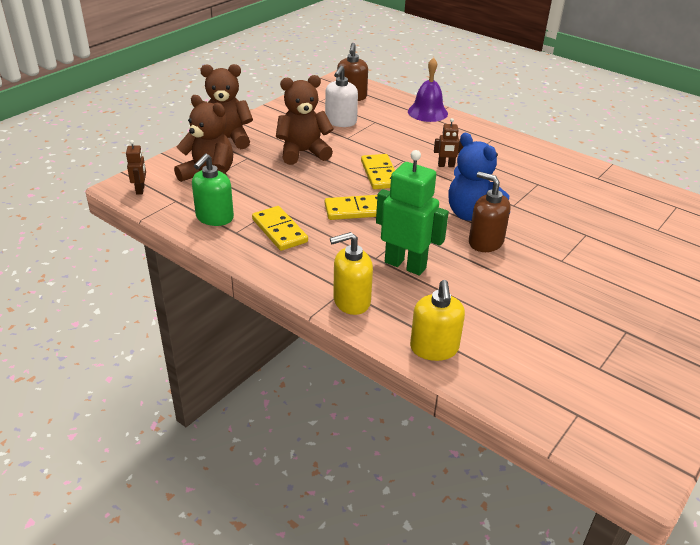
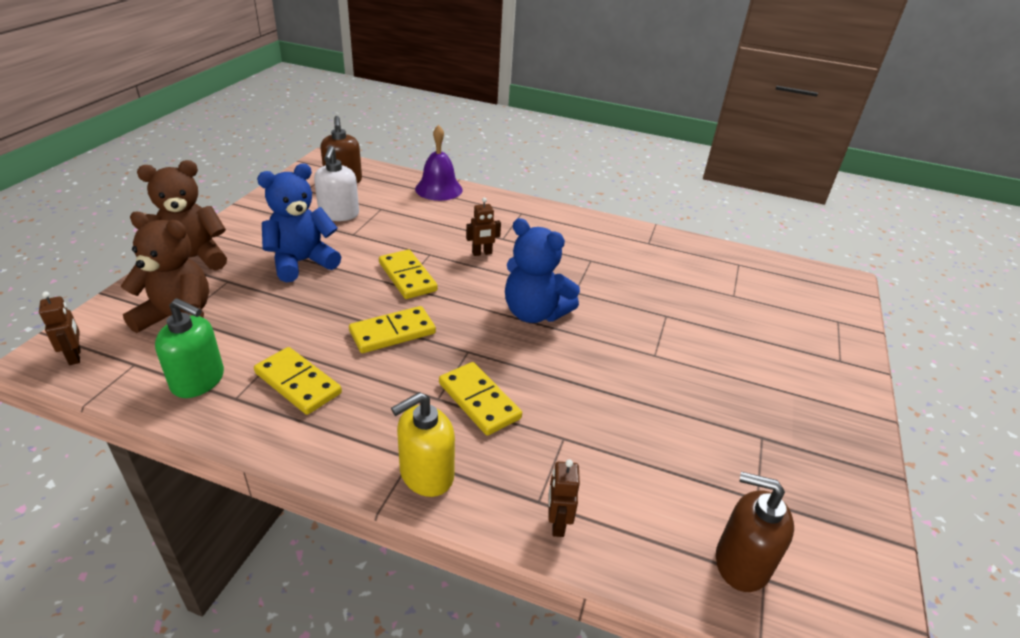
camera: 20 degrees left, 0 degrees up
green soap dispenser [192,154,234,226] -> green soap dispenser turned 75 degrees counterclockwise [155,298,224,398]
brown teddy bear [276,75,334,165] -> blue teddy bear [257,164,341,282]
green robot [376,150,449,275] -> yellow domino [439,362,522,436]
yellow soap dispenser [410,280,465,361] -> brown robot [548,459,580,537]
brown soap dispenser [469,171,510,252] -> brown soap dispenser moved to [716,472,794,592]

